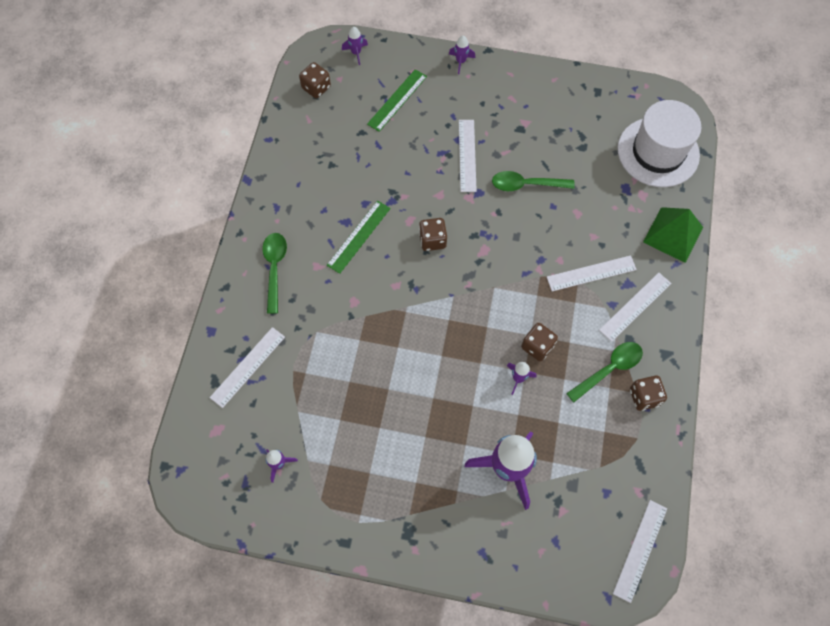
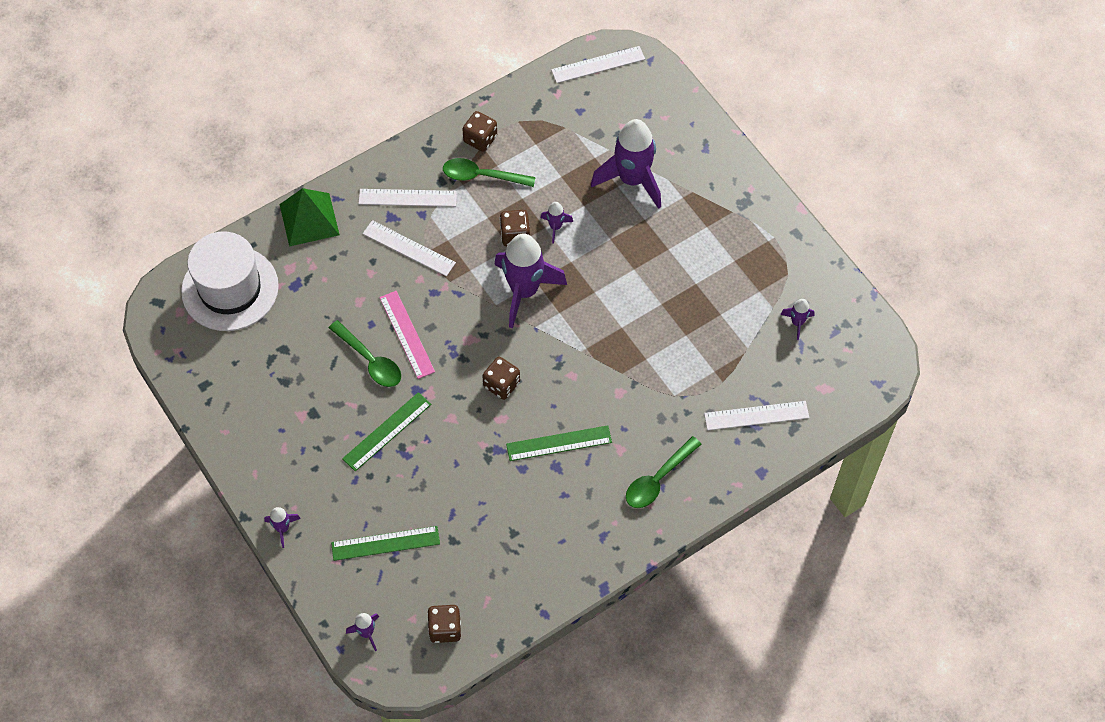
camera: 135 degrees left, 5 degrees down
white ruler [459,120,477,192] -> green ruler [342,392,431,471]
none -> pink ruler [379,291,435,379]
none -> purple rocket [494,233,567,328]

